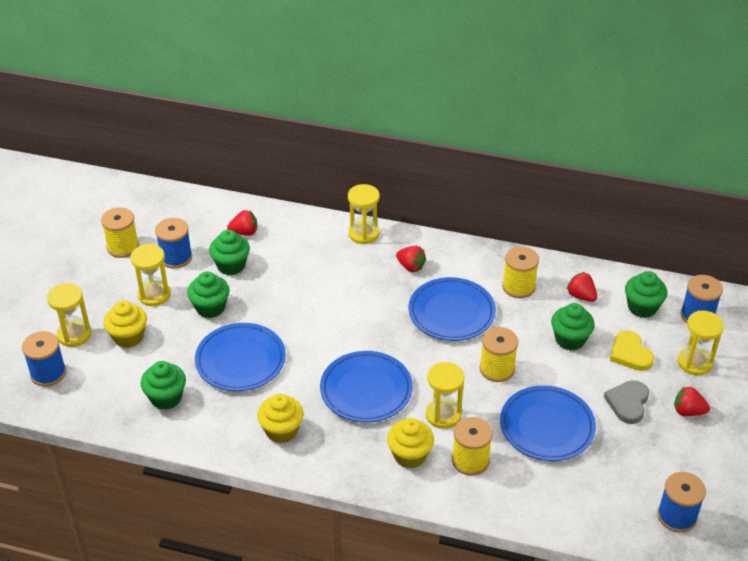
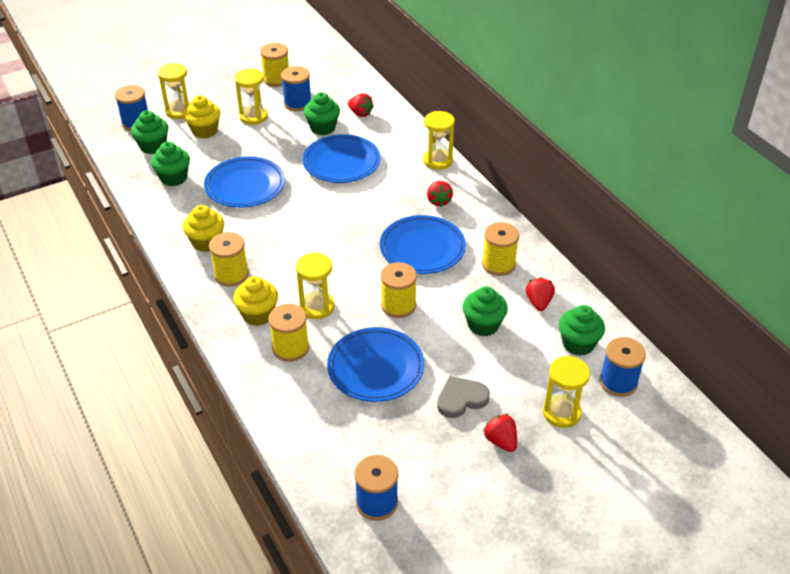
camera: 45 degrees right, 0 degrees up
green cupcake [187,272,230,318] -> green cupcake moved to [131,110,169,154]
blue plate [320,351,413,422] -> blue plate moved to [302,134,381,183]
yellow heart [610,330,654,371] -> none
none -> yellow spool [209,232,249,286]

